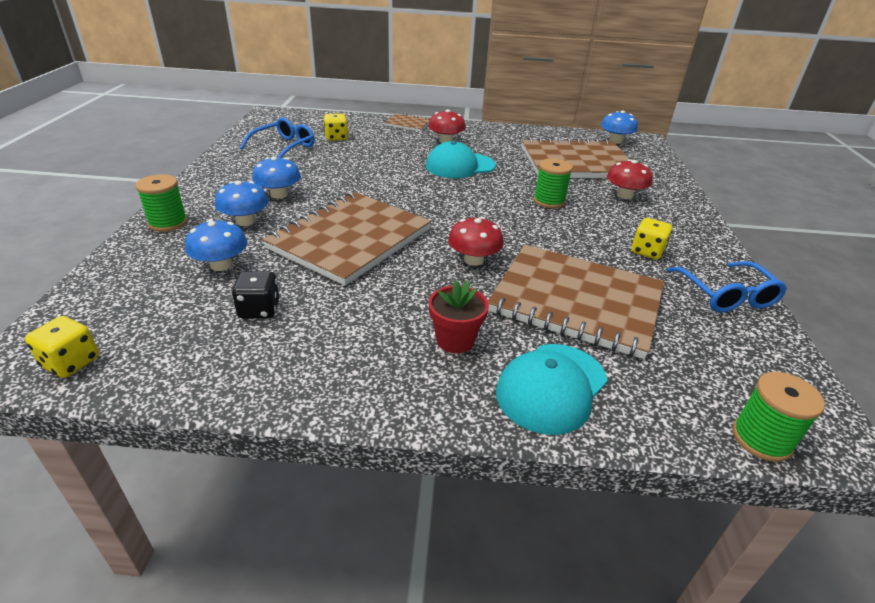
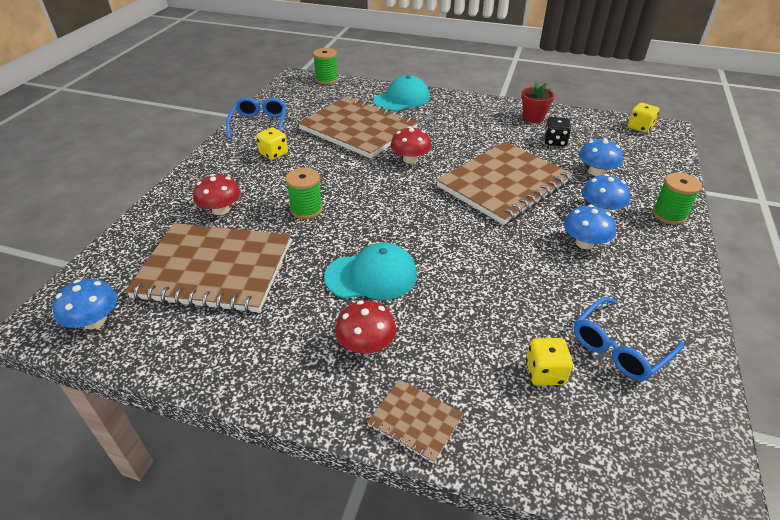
camera: 165 degrees left, 5 degrees up
red flower pot [428,280,489,354] -> red flower pot moved to [521,81,554,123]

